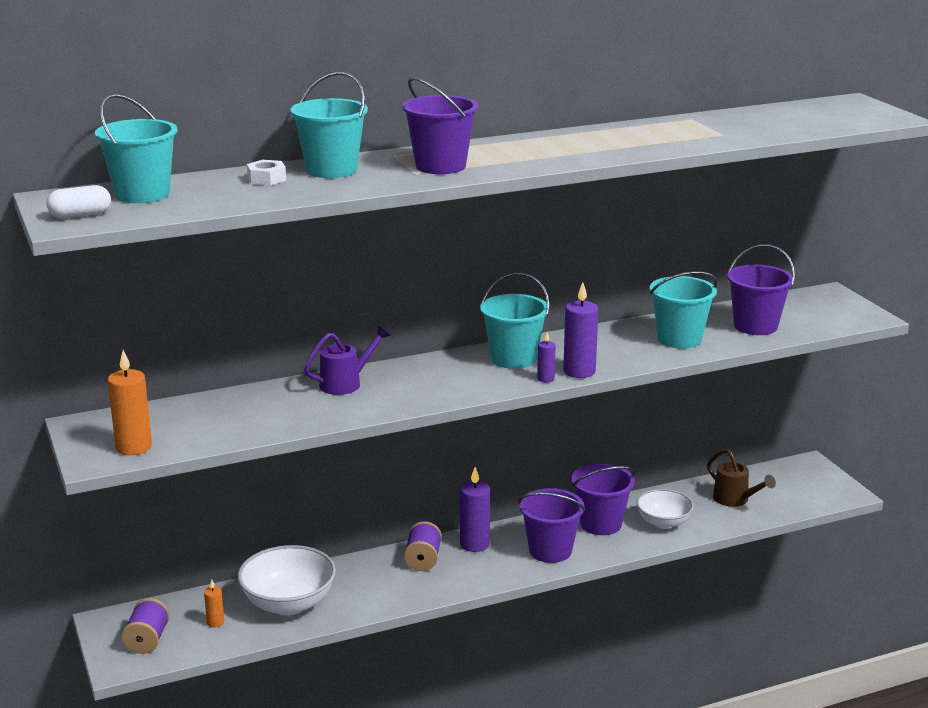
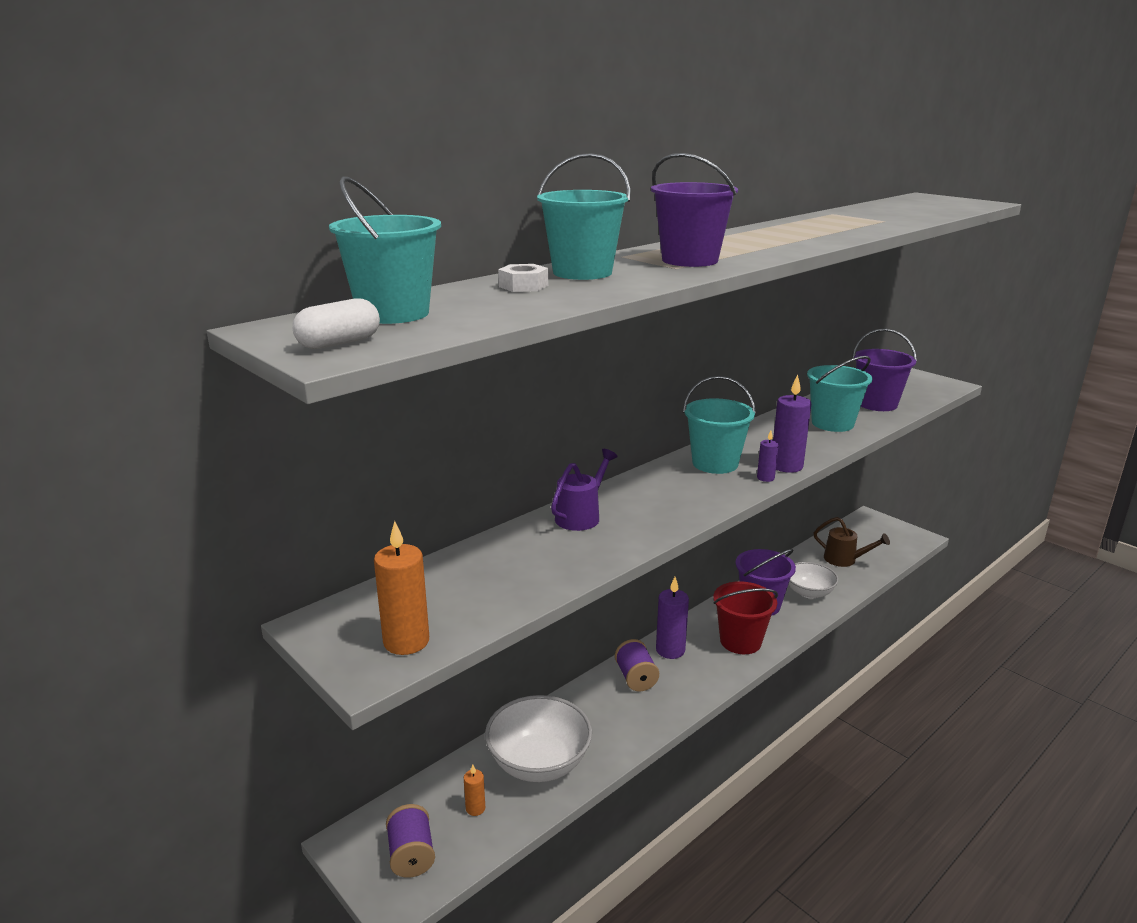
camera: 20 degrees left, 0 degrees up
purple bucket [518,488,585,563] -> red bucket [713,581,778,654]

